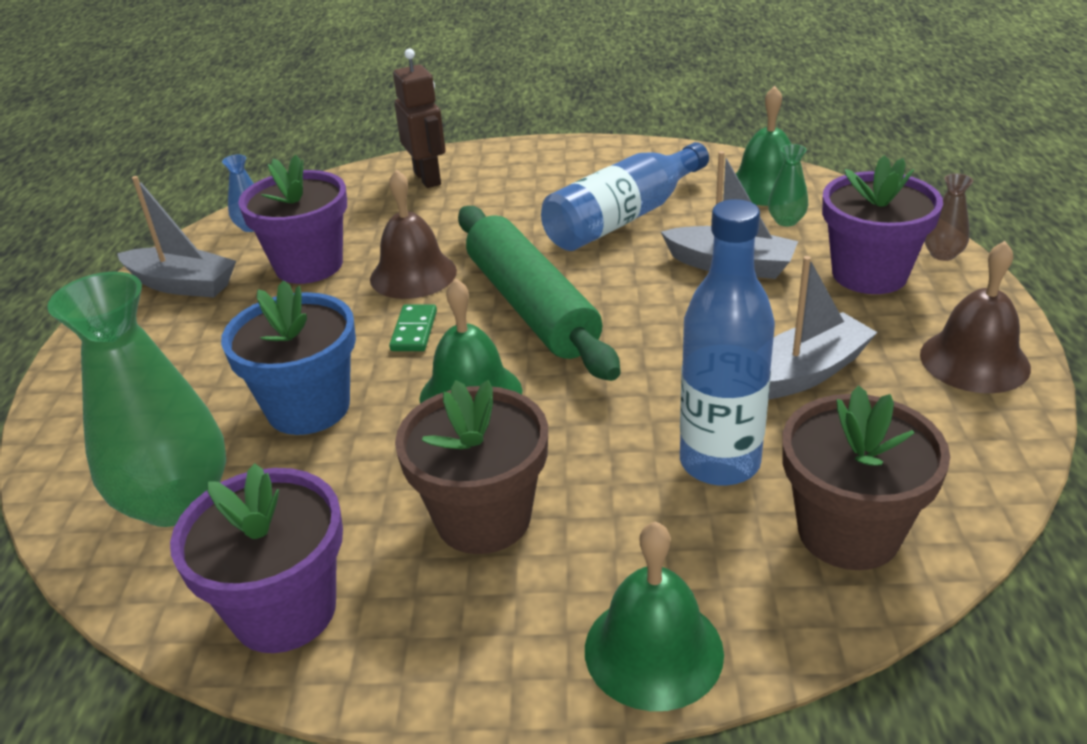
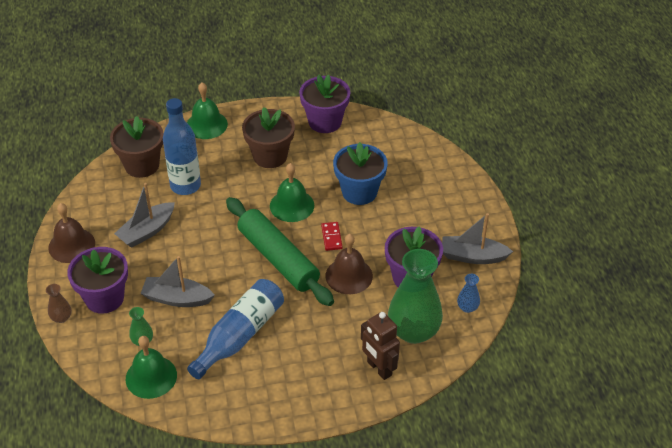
camera: 165 degrees right, 10 degrees up
green vase [47,272,226,527] -> green vase moved to [388,249,443,344]
green domino [389,305,437,351] -> red domino [321,222,343,251]

